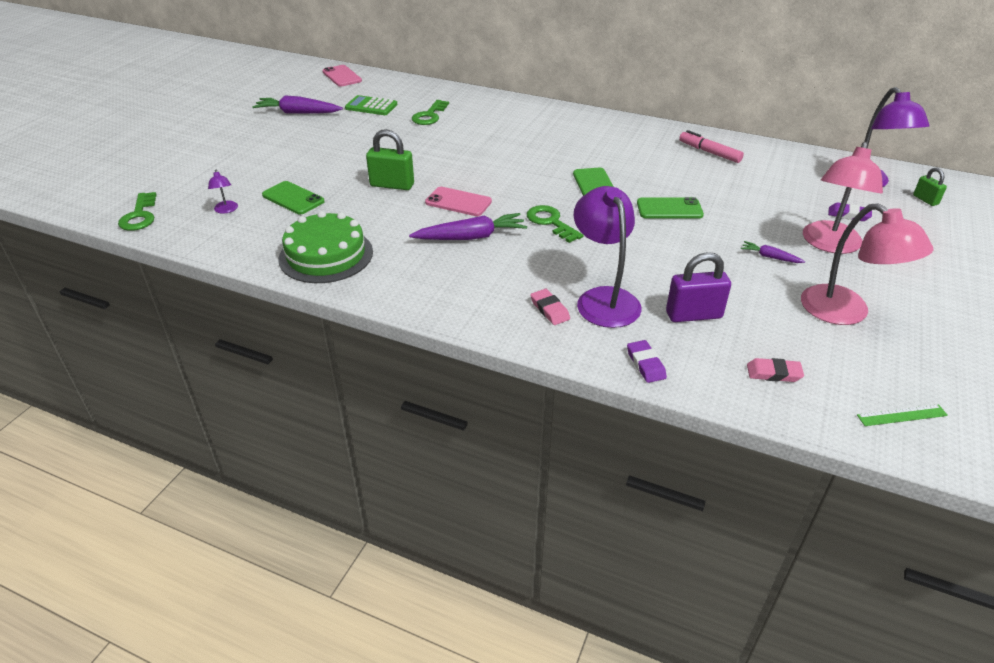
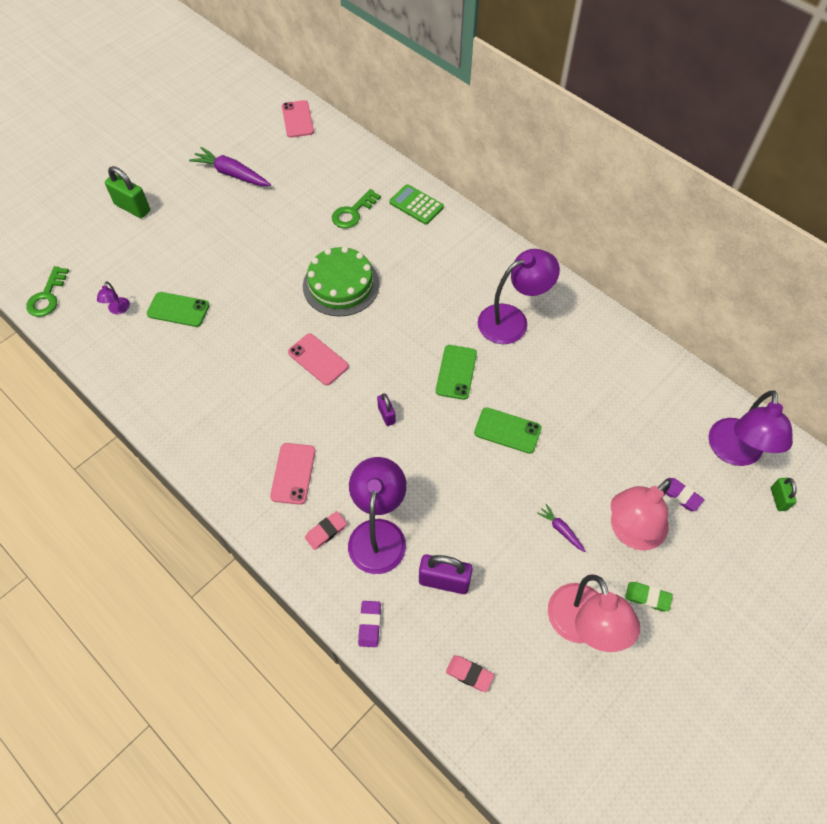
camera: 20 degrees right, 20 degrees up
green phone [262,181,325,215] -> green phone turned 45 degrees counterclockwise [147,292,210,327]
green cake [278,211,373,283] -> green cake moved to [303,246,380,317]
green calculator [345,95,397,115] -> green calculator moved to [389,184,444,225]
green padlock [366,129,414,190] -> green padlock moved to [105,166,150,218]
purple carrot [409,213,527,240] -> none
green key [527,205,583,243] -> purple padlock [377,393,396,426]
pink eraser [530,289,570,325] -> pink eraser turned 60 degrees clockwise [305,511,347,550]
pink marker [679,130,744,163] -> none
green ruler [857,404,948,426] -> none
none -> pink phone [270,443,315,505]
none -> purple lamp [478,249,560,344]
none -> green eraser [625,582,673,611]

